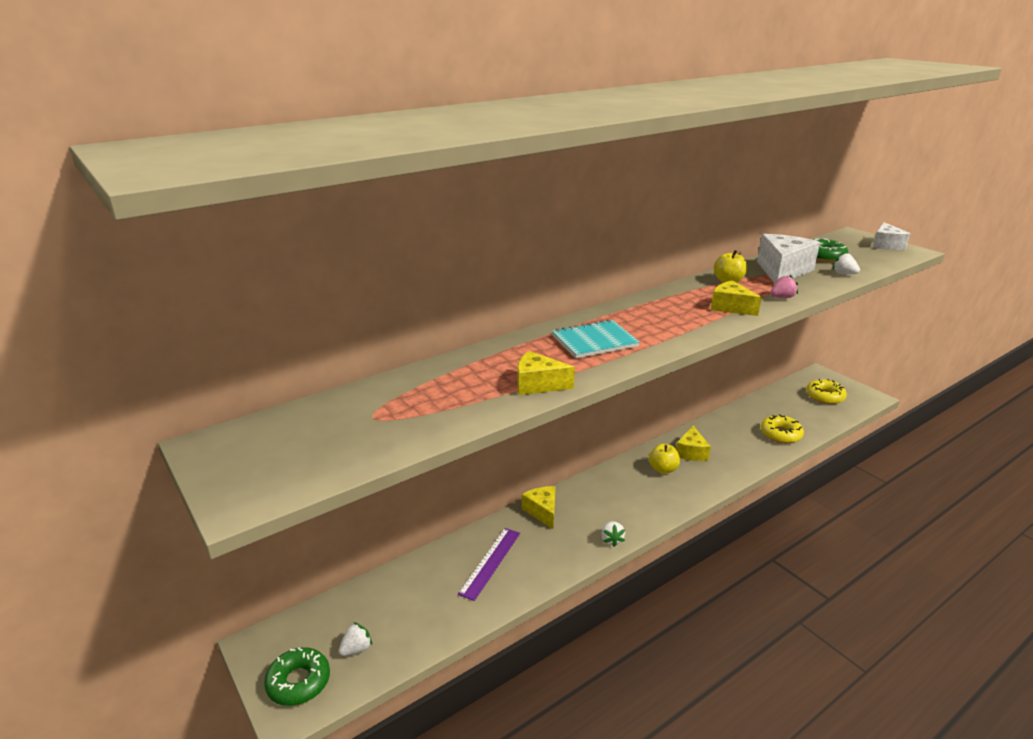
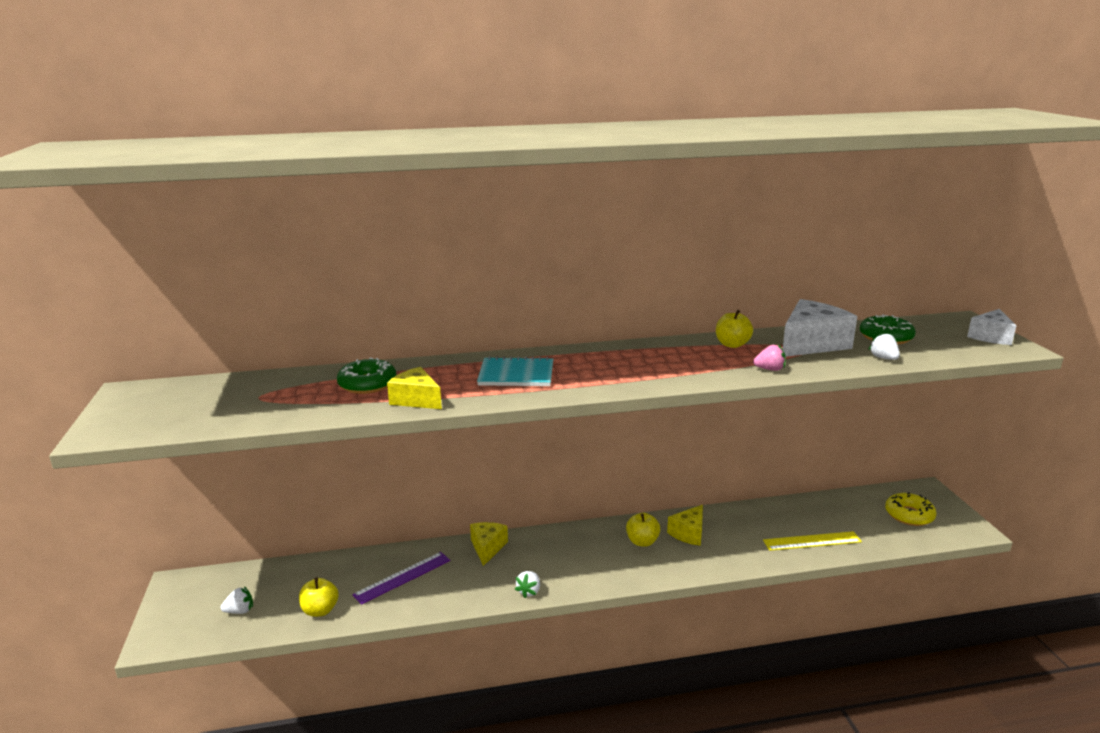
camera: 25 degrees right, 5 degrees down
green donut [264,647,330,706] -> green donut moved to [337,357,396,394]
yellow cheese [711,280,762,316] -> none
yellow donut [761,414,804,443] -> yellow ruler [763,531,862,551]
none -> yellow apple [299,577,339,617]

